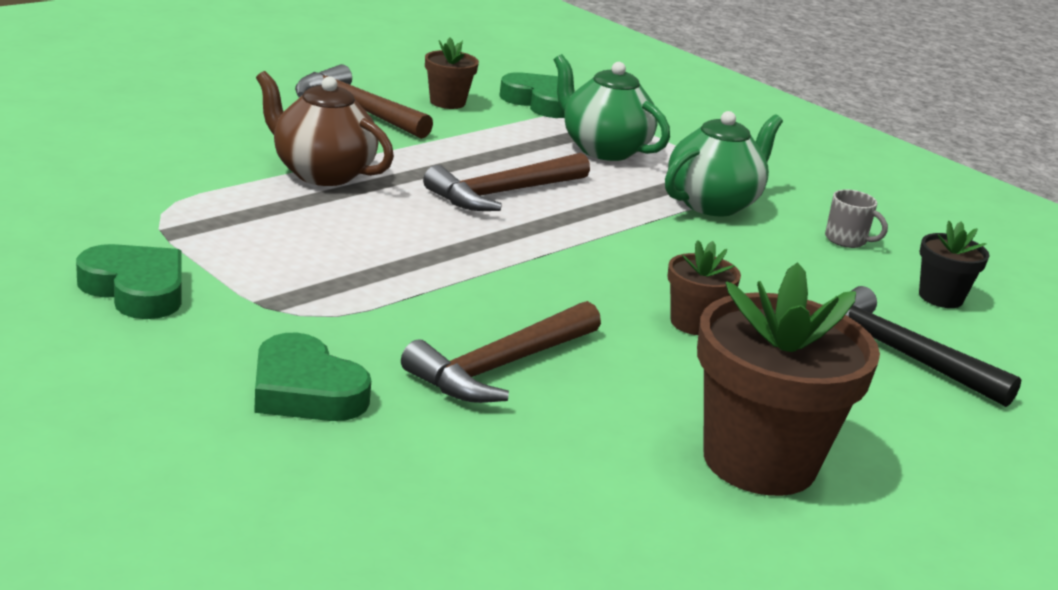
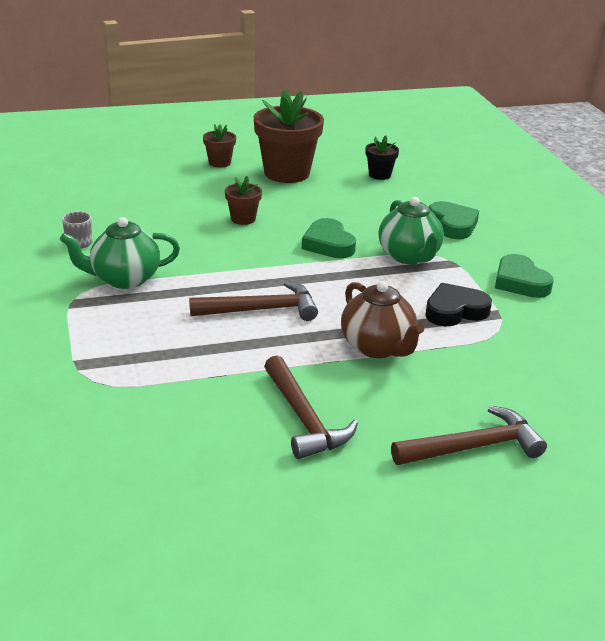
camera: 150 degrees left, 5 degrees up
brown hammer [401,301,601,403] -> brown hammer moved to [391,406,547,465]
brown flower pot [425,37,479,109] -> brown flower pot moved to [203,124,236,167]
green heart [499,72,565,118] -> green heart moved to [302,218,356,258]
green teapot [554,54,670,161] -> green teapot moved to [379,197,444,265]
black hammer [846,286,1021,407] -> none
black flower pot [919,221,990,308] -> black flower pot moved to [365,135,399,180]
none -> black heart [425,283,492,326]

